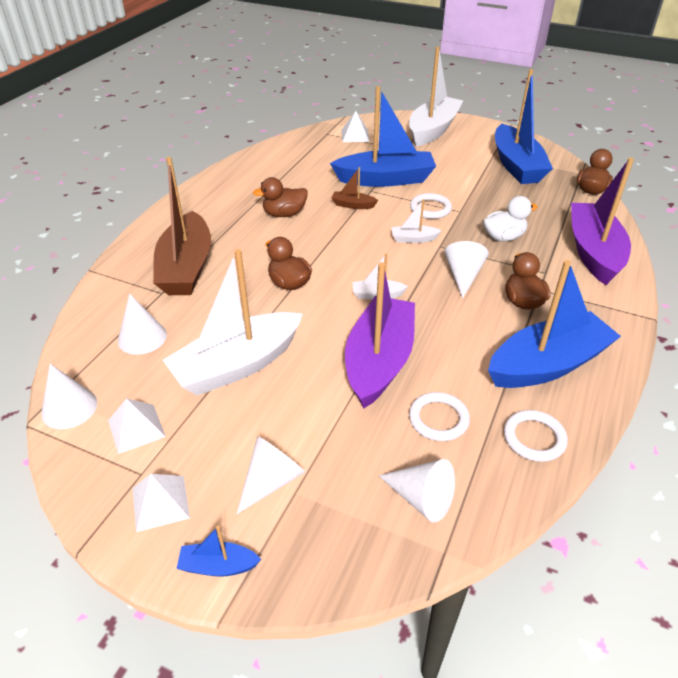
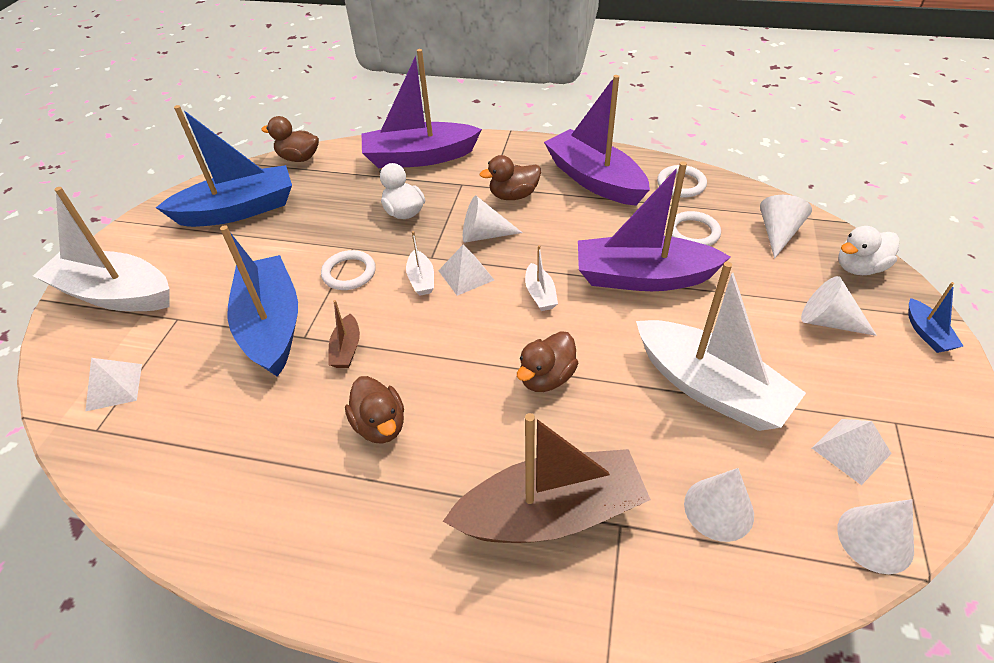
camera: 100 degrees left, 5 degrees up
white pyramid [132,474,190,532] -> white pyramid moved to [438,244,494,296]
blue boat [488,260,621,388] -> purple boat [544,75,650,206]
none -> white duck [838,226,899,275]

